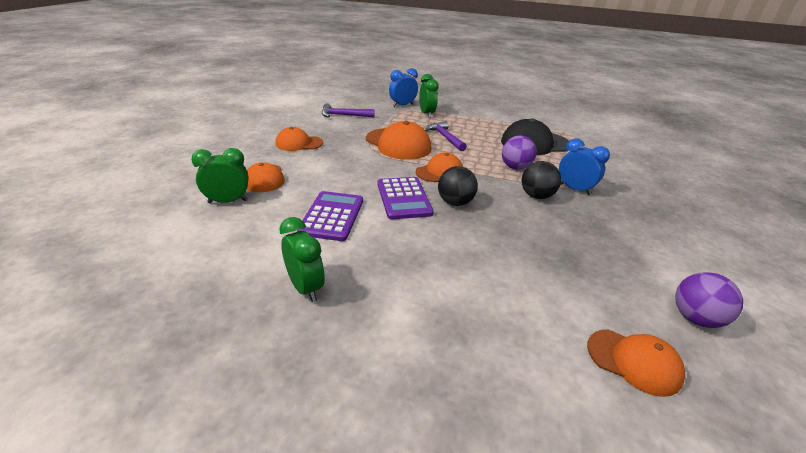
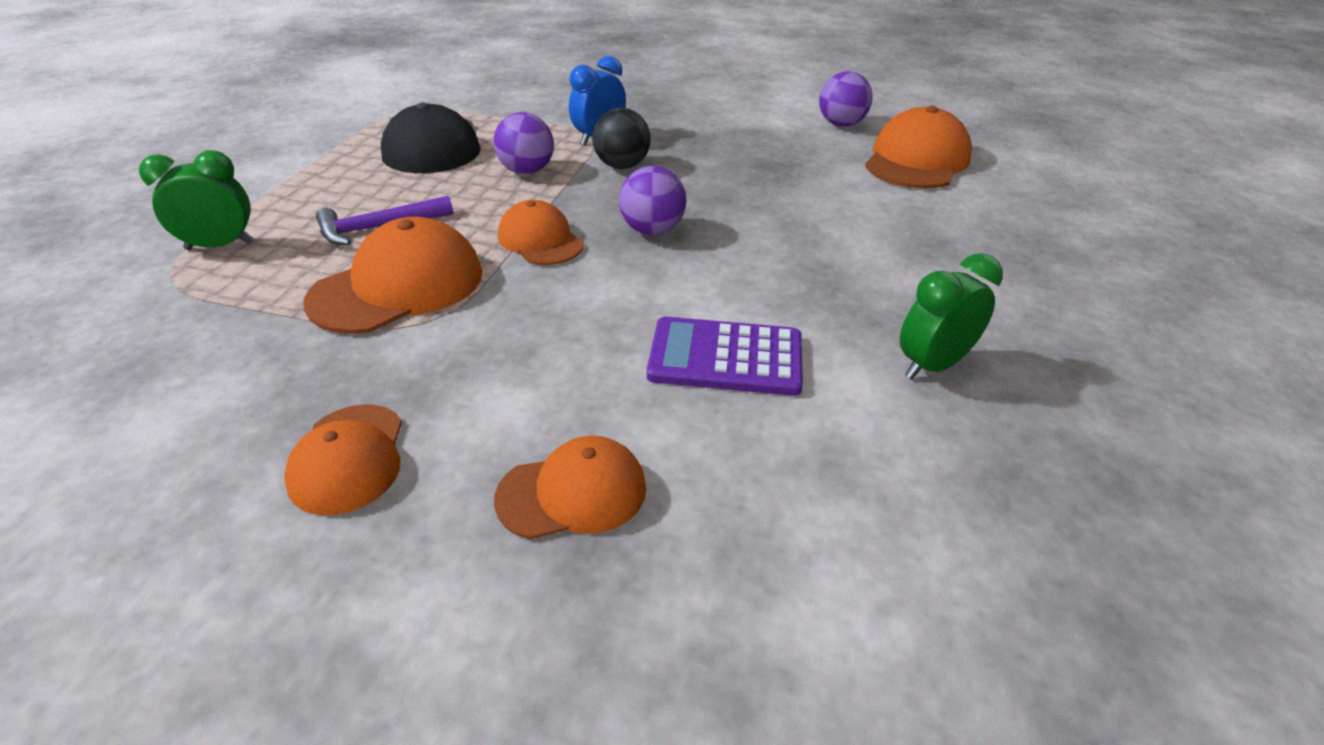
camera: 90 degrees left, 5 degrees up
green clock [191,148,249,203] -> none
purple hammer [322,103,375,117] -> none
purple calculator [377,177,434,220] -> none
blue clock [389,68,418,107] -> none
black ball [438,166,478,206] -> purple ball [619,166,687,235]
orange cap [587,330,685,397] -> orange cap [865,106,972,188], size x1.60

